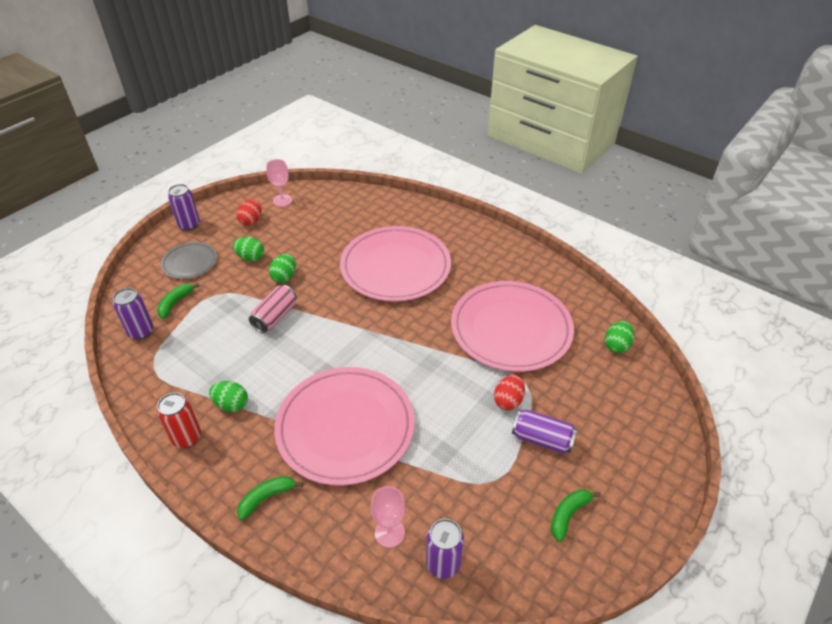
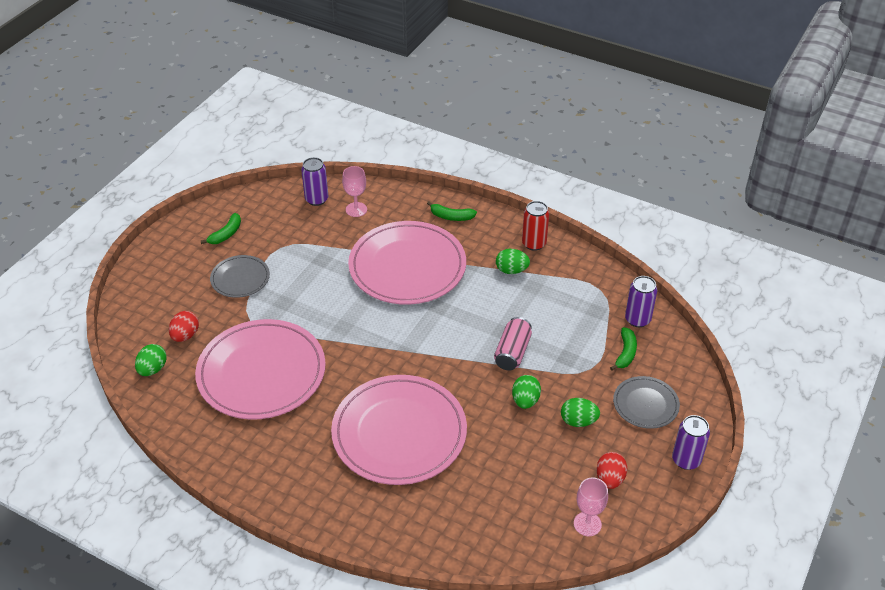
camera: 170 degrees right, 0 degrees up
green banana [237,476,303,520] -> green banana turned 60 degrees clockwise [427,201,477,221]
red egg [494,375,525,410] -> red egg moved to [169,311,199,342]
purple can [512,410,577,454] -> grey plate [210,255,270,298]

